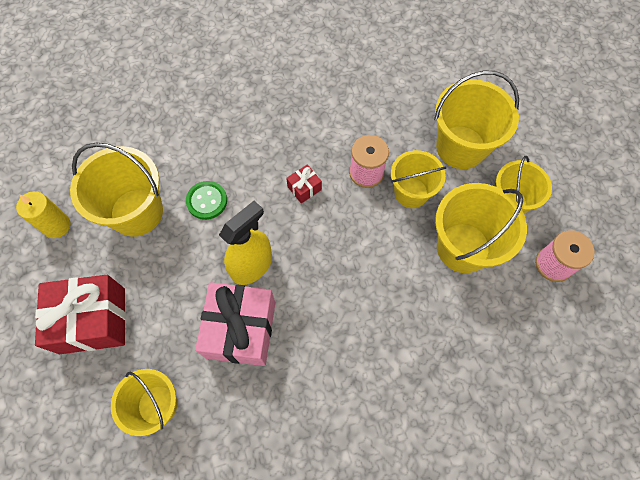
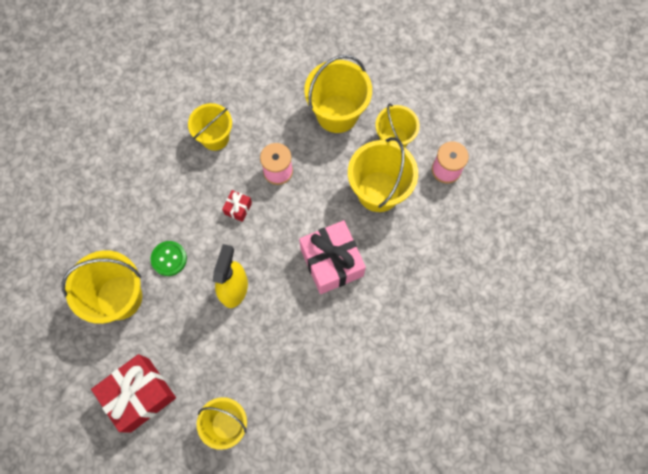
camera: 30 degrees left, 5 degrees up
yellow candle [16,191,70,238] -> none
pink gift [195,282,275,366] -> pink gift moved to [299,220,366,294]
yellow bucket [391,150,446,208] -> yellow bucket moved to [188,103,232,151]

